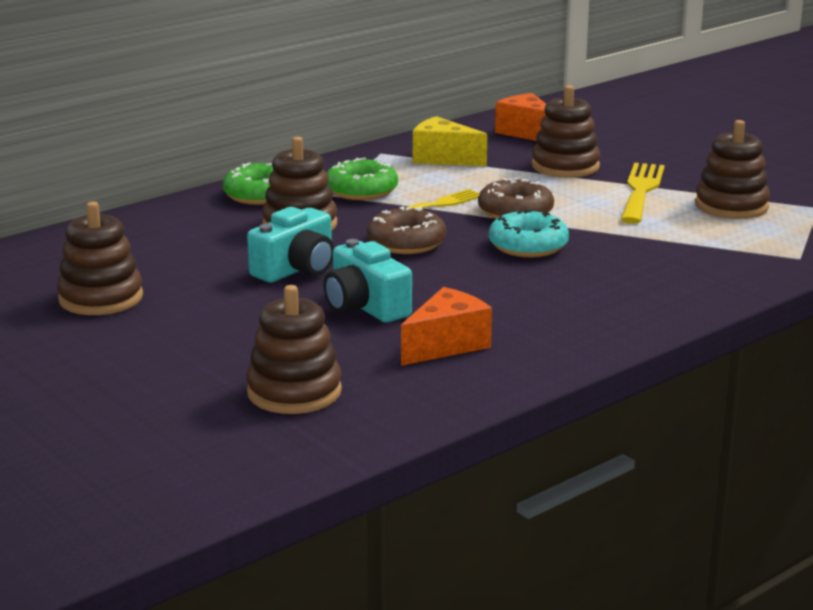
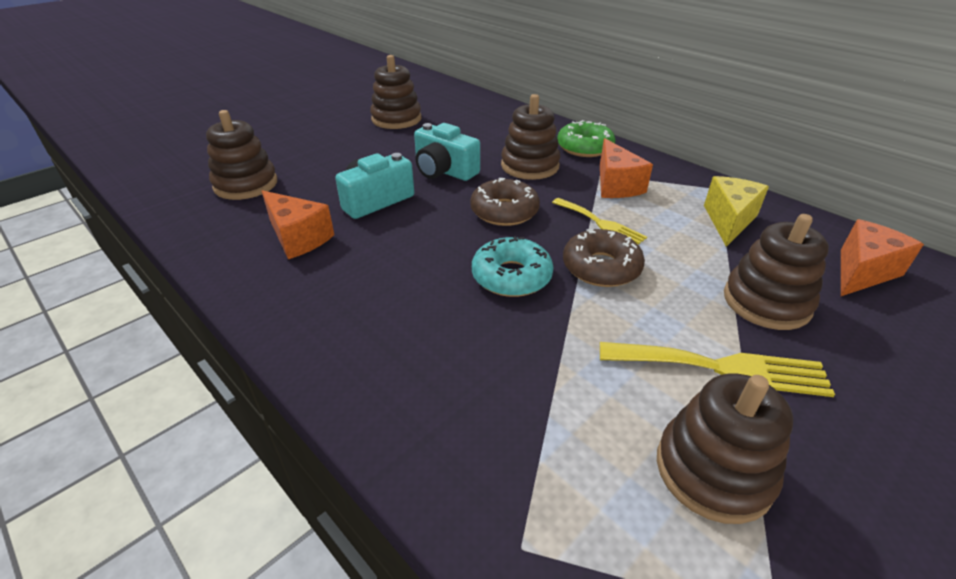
camera: 85 degrees right, 15 degrees up
green donut [327,158,398,200] -> orange cheese [600,138,653,198]

